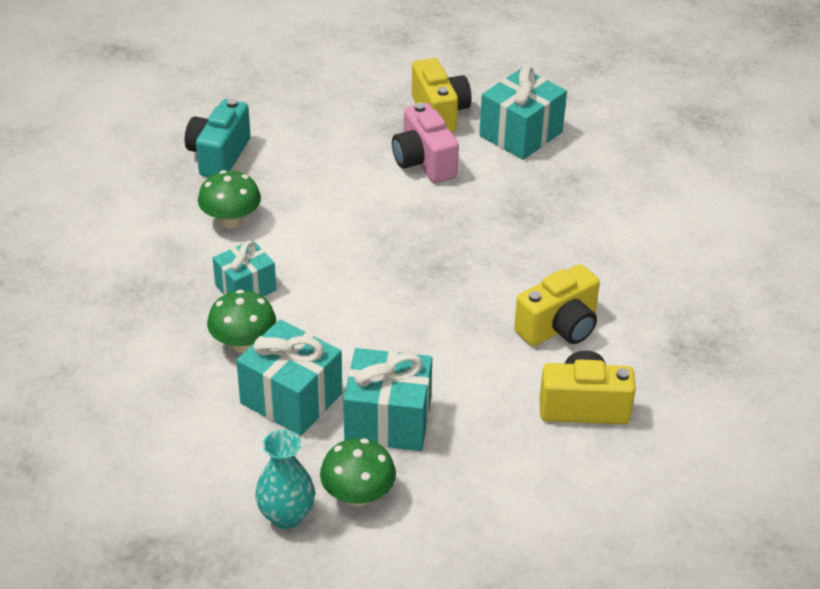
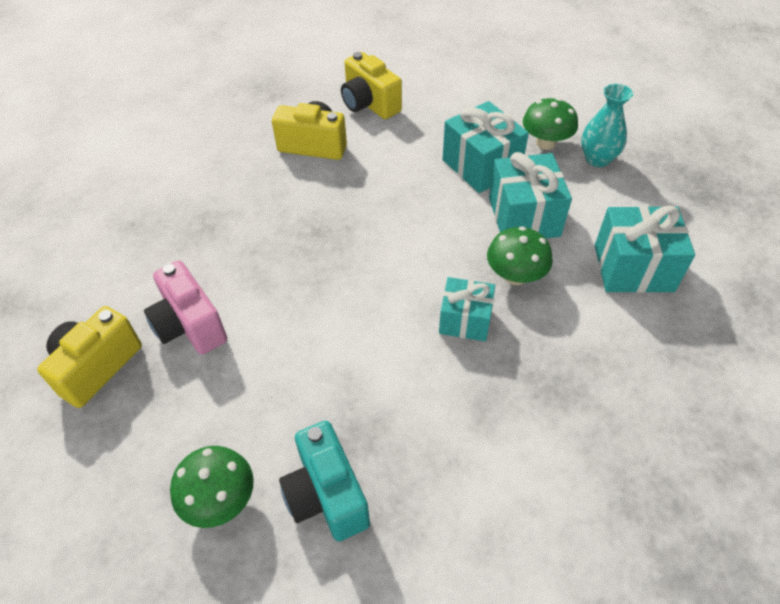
camera: 130 degrees left, 10 degrees up
turquoise camera [185,98,251,177] -> turquoise camera turned 90 degrees clockwise [279,421,370,541]
green mushroom [198,170,261,228] -> green mushroom moved to [170,446,254,528]
pink camera [392,103,459,183] -> pink camera turned 120 degrees clockwise [144,261,227,355]
turquoise gift [479,66,567,160] -> turquoise gift moved to [595,206,695,293]

